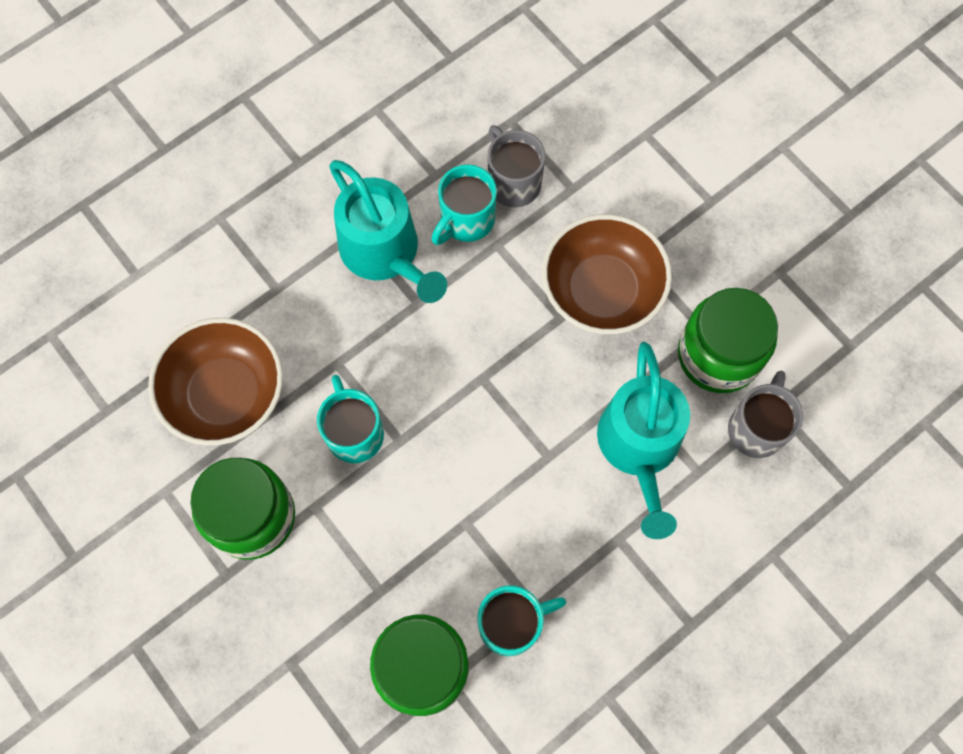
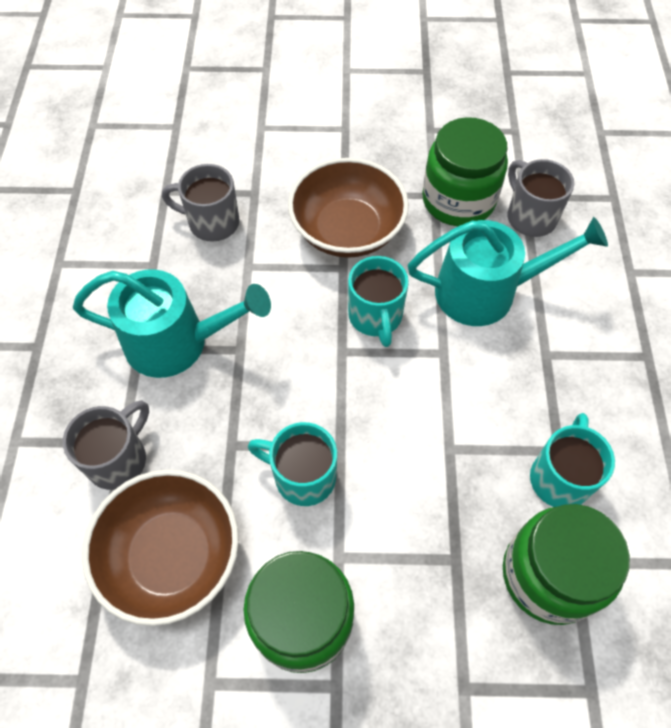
camera: 50 degrees left, 10 degrees down
turquoise mug [431,165,497,245] -> turquoise mug moved to [348,256,409,347]
turquoise watering can [597,342,690,539] -> turquoise watering can turned 45 degrees counterclockwise [408,217,608,326]
none -> grey mug [63,400,149,490]

